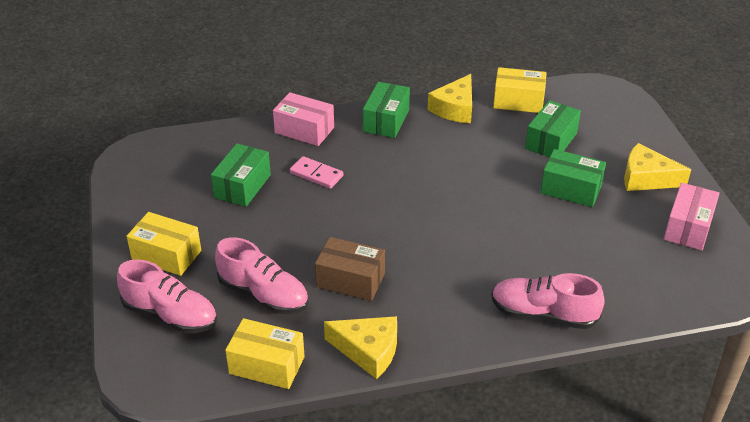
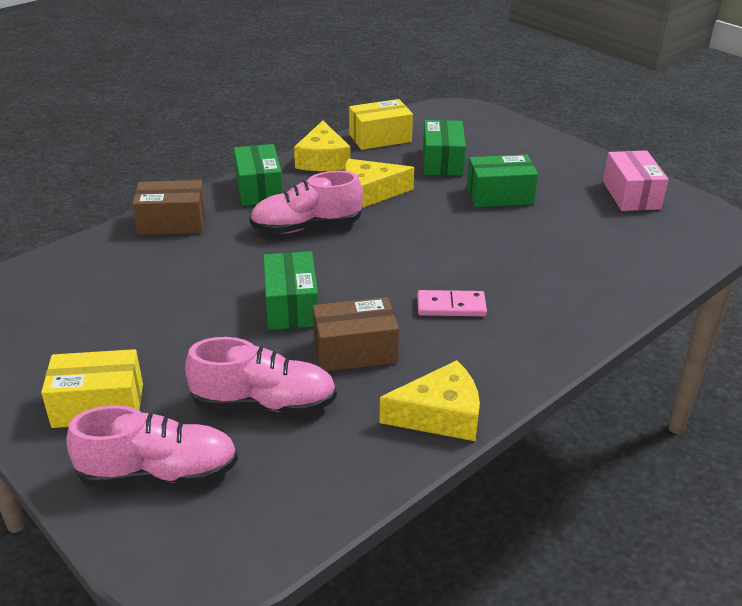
camera: 30 degrees left, 5 degrees down
green box [211,143,271,207] -> green box moved to [263,251,318,330]
yellow box [225,318,305,389] -> none
pink box [273,92,334,146] -> brown box [132,180,206,235]
pink domino [290,156,344,189] -> pink domino moved to [417,290,487,316]
pink shoe [491,273,605,329] -> pink shoe moved to [250,171,363,234]
yellow cheese [624,143,691,191] -> yellow cheese moved to [345,159,414,208]

